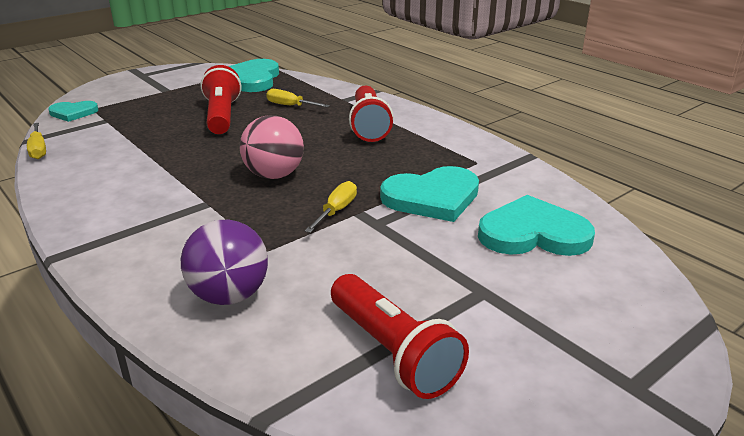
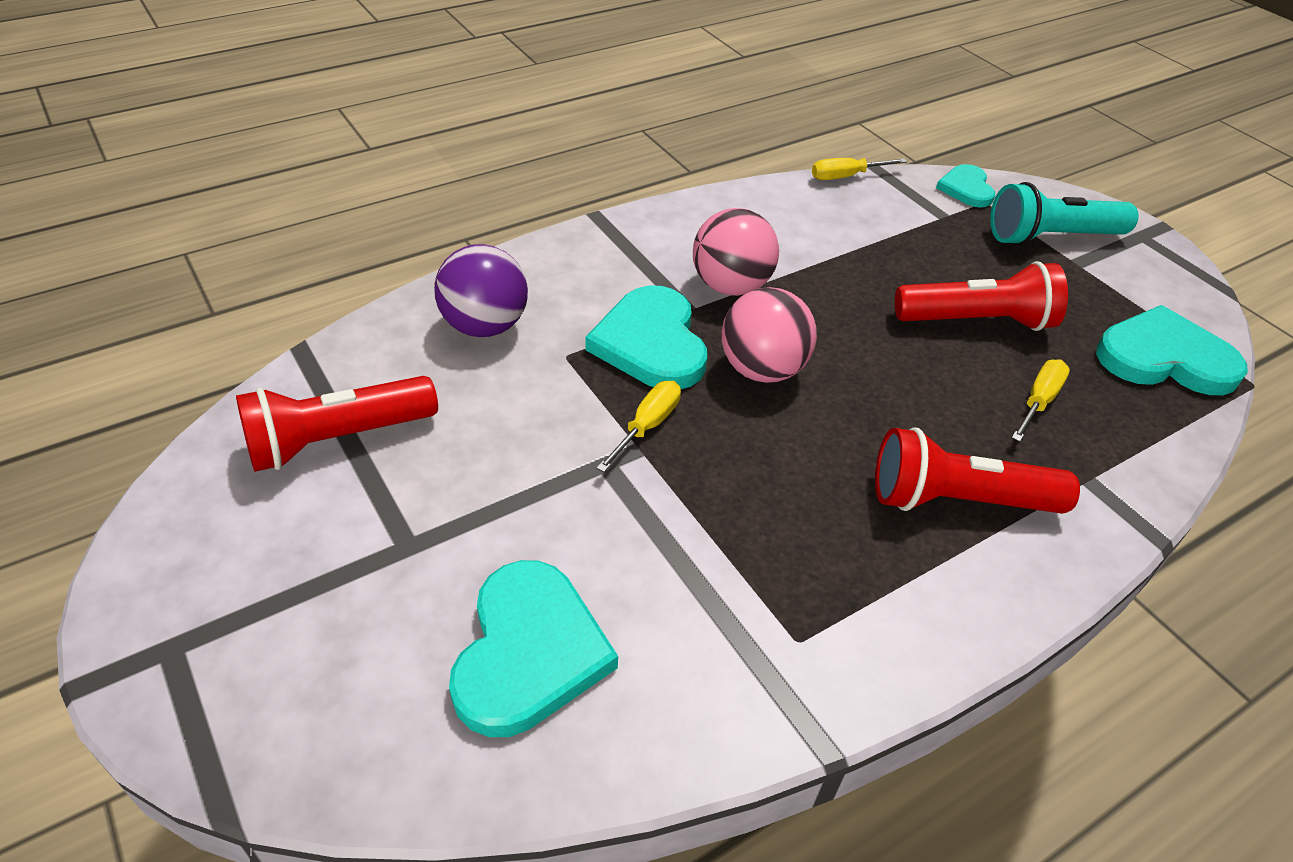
camera: 95 degrees right, 15 degrees up
yellow screwdriver [305,181,357,233] -> yellow screwdriver turned 90 degrees counterclockwise [596,381,681,472]
turquoise heart [380,166,479,222] -> turquoise heart moved to [585,285,707,389]
none -> pink ball [693,208,779,296]
none -> turquoise flashlight [990,182,1139,246]

